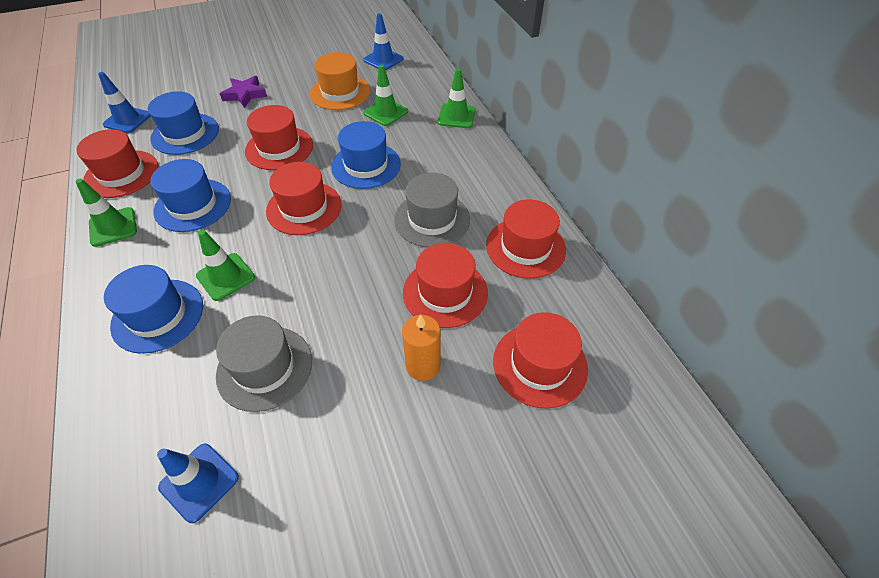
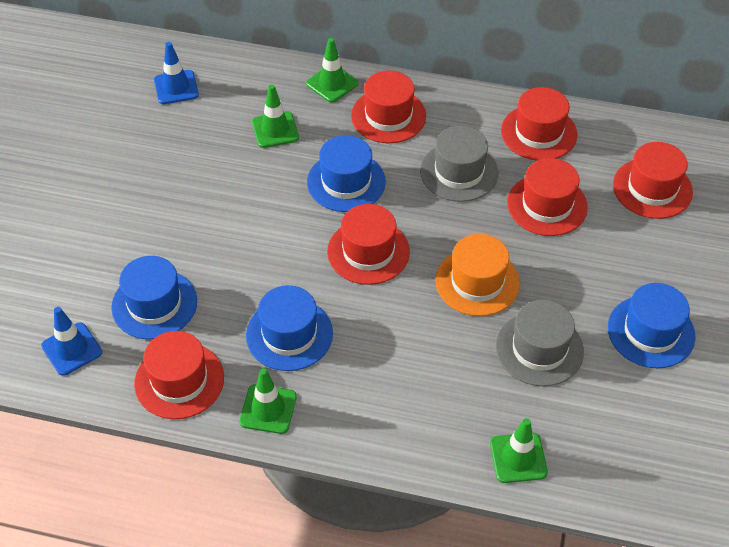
camera: 55 degrees left, 0 degrees up
blue hat [104,265,203,354] -> blue hat moved to [608,283,696,368]
blue traffic cone [157,443,239,523] -> none
green traffic cone [196,230,255,301] -> green traffic cone moved to [490,418,548,483]
purple star [220,76,267,108] -> none
red hat [245,105,313,170] -> red hat moved to [351,70,426,143]
orange hat [310,52,370,110] -> orange hat moved to [435,234,520,316]
orange candle [402,314,441,381] -> none

